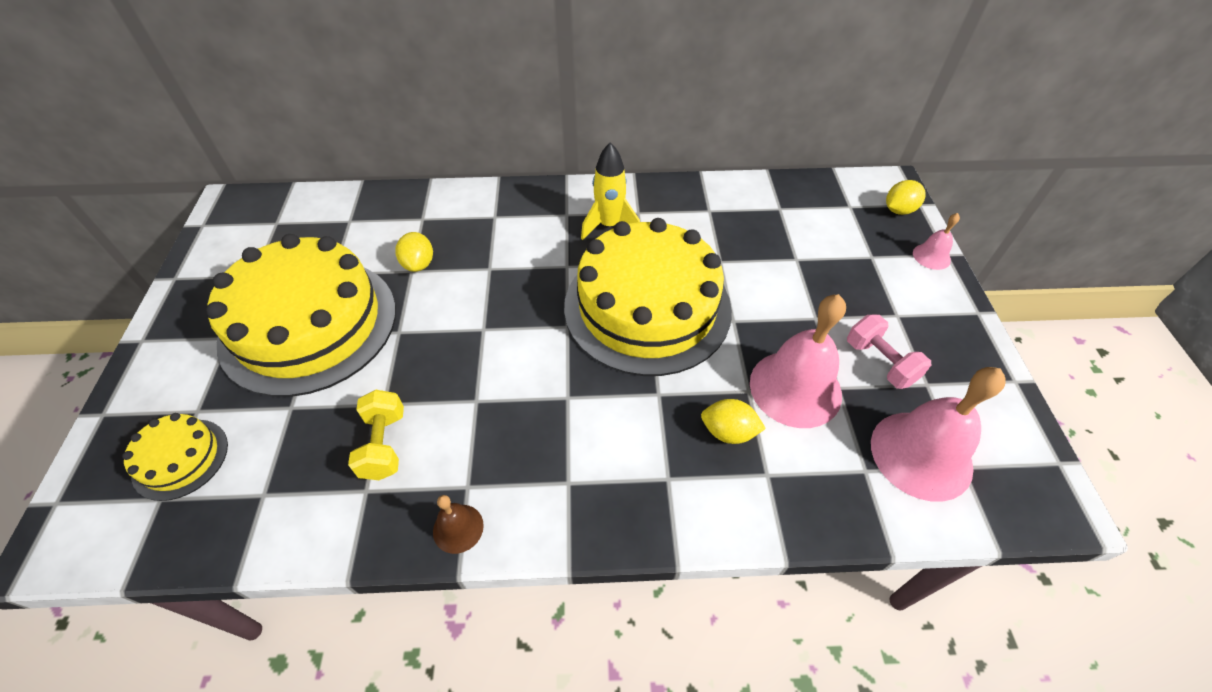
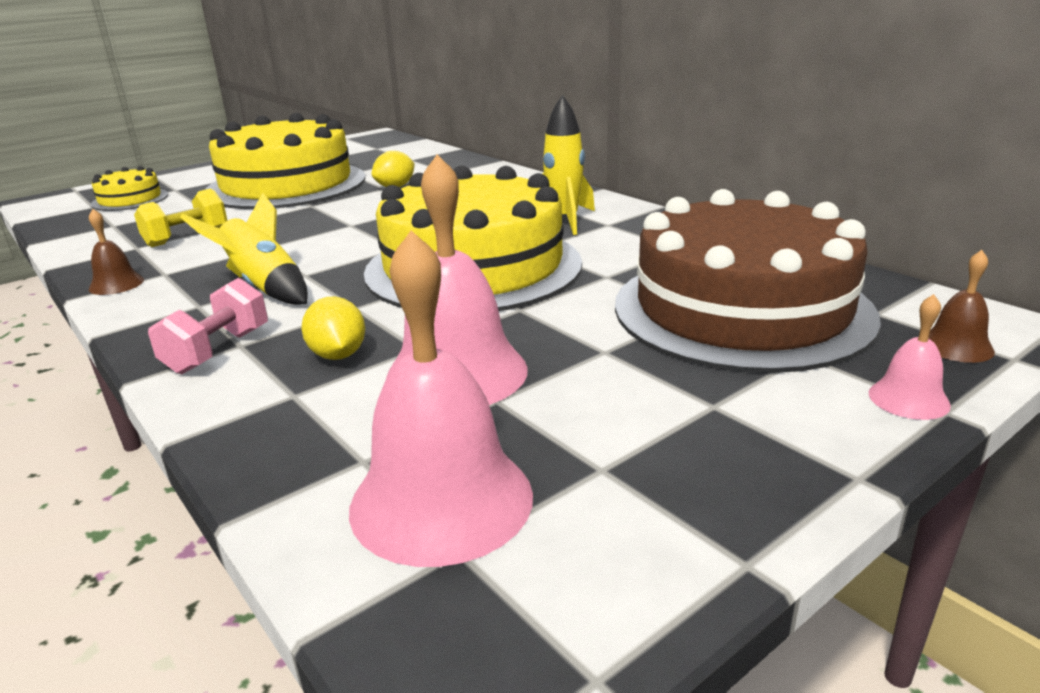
camera: 55 degrees right, 25 degrees down
pink dumbbell [847,315,931,389] -> pink dumbbell moved to [148,278,268,374]
yellow lemon [886,180,926,215] -> brown bell [928,250,995,363]
none -> yellow rocket [180,192,308,305]
none -> brown cake [615,189,881,373]

